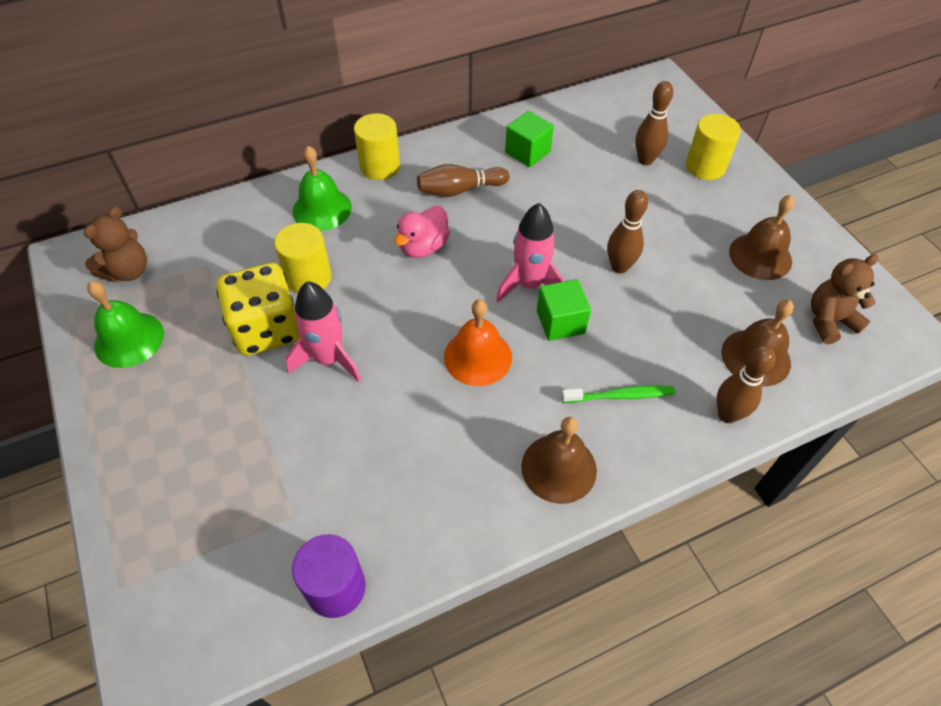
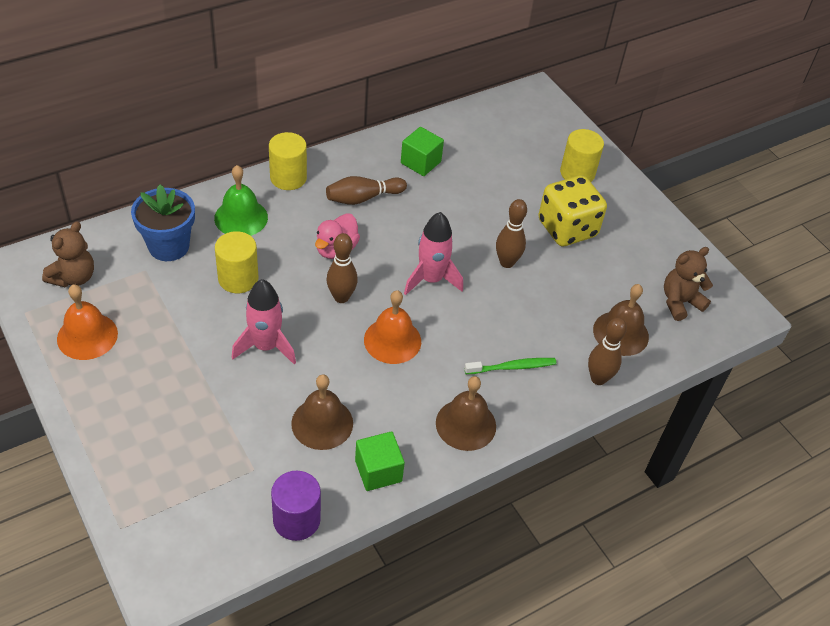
camera: 10 degrees left, 5 degrees down
green bell [87,281,164,368] -> orange bell [57,284,118,360]
yellow dice [216,263,300,356] -> yellow dice moved to [538,175,607,246]
green cube [537,279,591,341] -> green cube moved to [355,432,405,491]
brown bowling pin [635,81,673,165] -> brown bowling pin moved to [326,233,358,303]
brown bell [729,195,795,280] -> brown bell moved to [291,375,353,450]
none -> blue flower pot [131,184,195,261]

